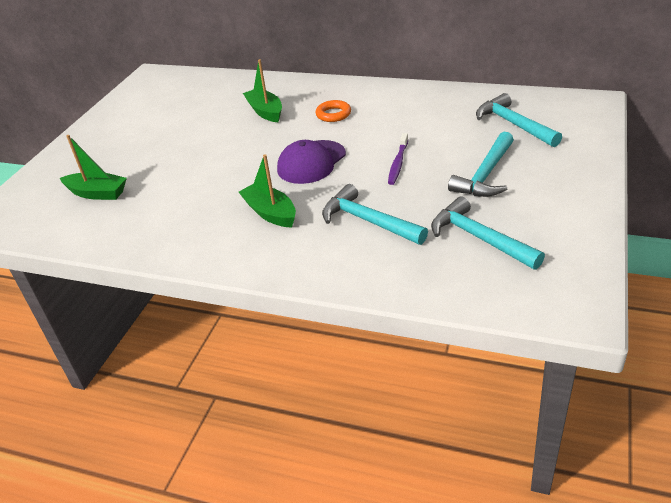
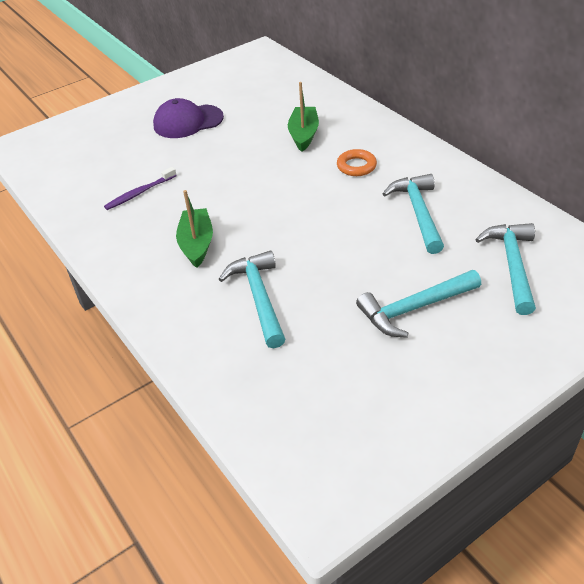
camera: 35 degrees right, 5 degrees up
green boat [60,135,127,200] -> none
purple cap [277,140,346,184] -> purple cap moved to [153,98,224,138]
purple toothbrush [388,133,408,185] -> purple toothbrush moved to [104,167,177,210]
turquoise hammer [431,196,545,270] -> turquoise hammer moved to [383,174,444,254]

